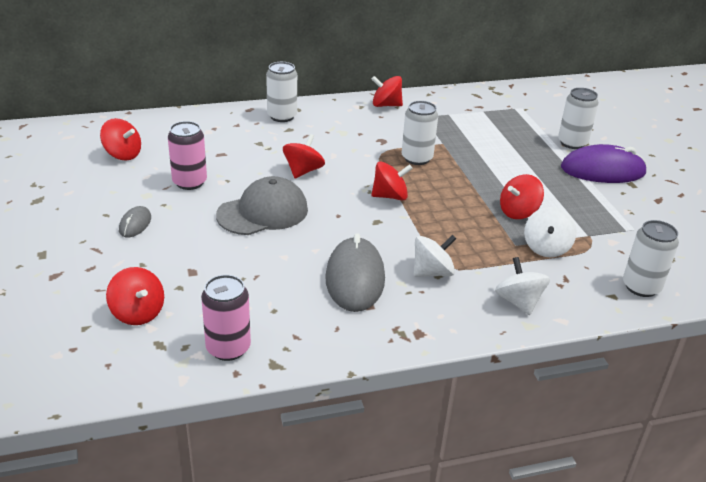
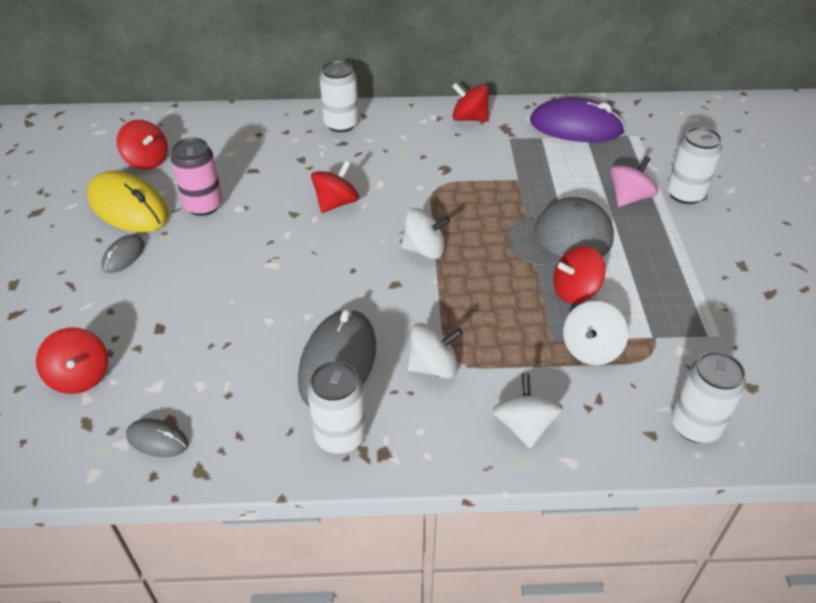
camera: 15 degrees right, 10 degrees up
pink can [201,275,251,361] -> grey mouse [126,419,188,457]
grey cap [216,176,308,235] -> grey cap moved to [509,197,614,267]
red spinning top [371,161,413,200] -> white spinning top [401,208,450,259]
white can [402,101,438,165] -> white can moved to [307,361,366,454]
purple mouse [561,144,647,183] -> purple mouse moved to [530,97,625,142]
none -> yellow mouse [87,171,168,233]
none -> pink spinning top [610,156,658,207]

